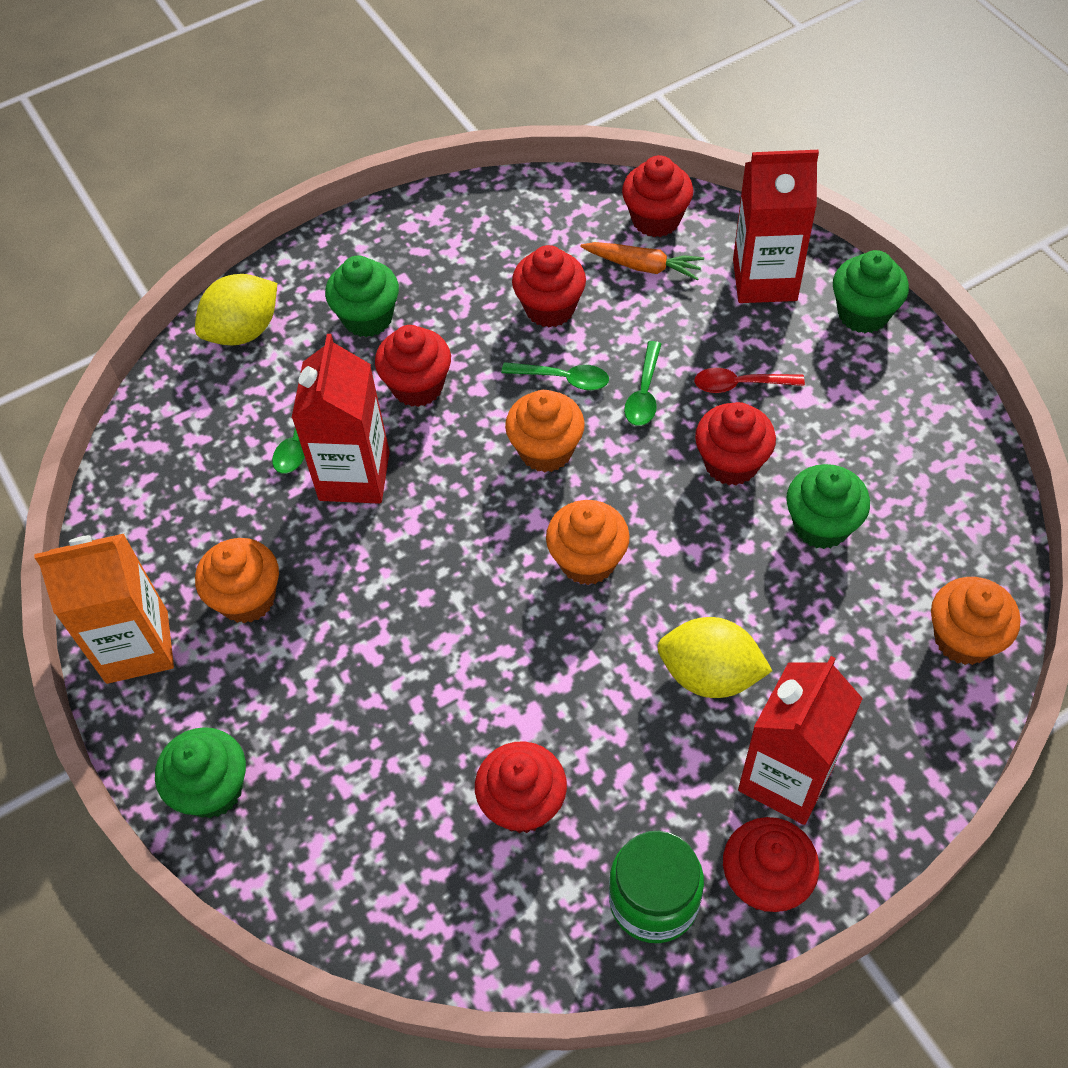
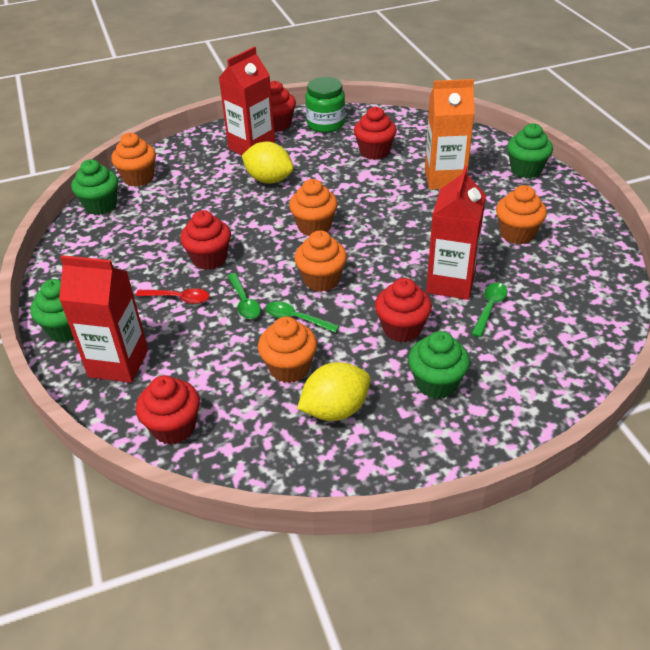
camera: 170 degrees left, 15 degrees down
orange carton [34,534,174,684] -> orange carton moved to [425,79,475,190]
yellow lemon [195,274,277,345] -> yellow lemon moved to [297,362,371,421]
red cupcake [512,245,586,328] -> orange cupcake [258,317,317,383]
orange carrot [580,242,704,281] -> none
green spoon [624,341,661,426] -> green spoon turned 135 degrees clockwise [228,273,261,319]
green cupcake [786,464,870,549] -> green cupcake moved to [71,159,118,215]

